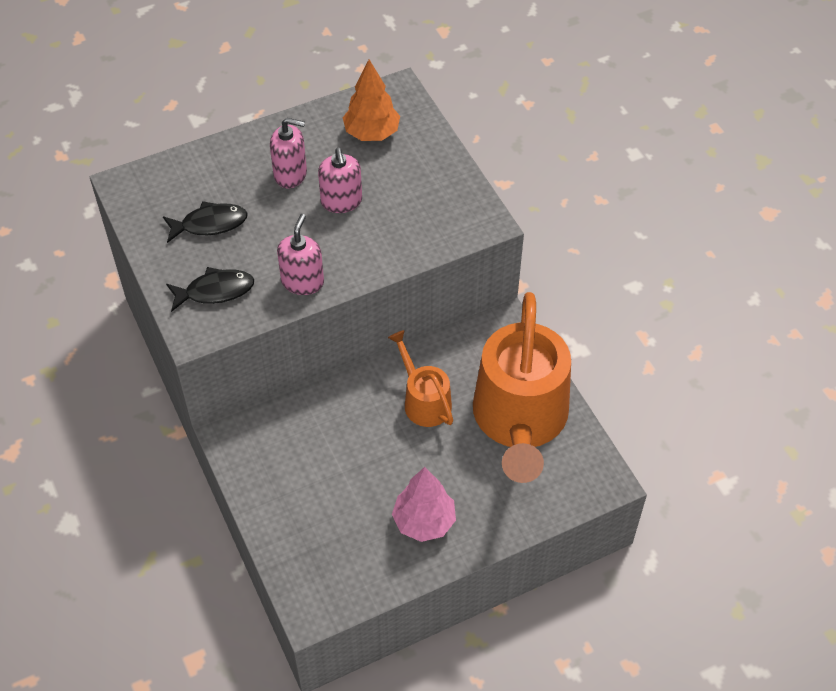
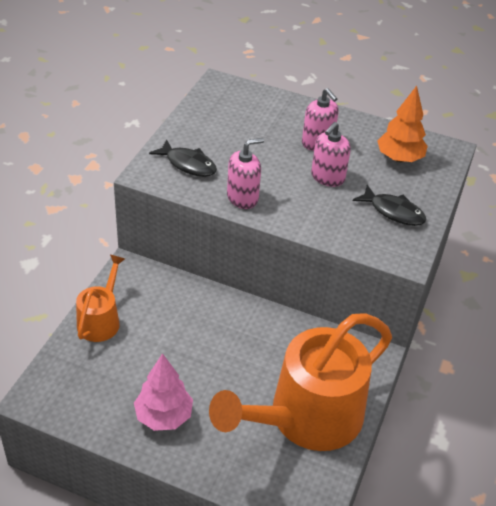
camera: 45 degrees right, 10 degrees down
black fish [163,201,248,243] -> black fish moved to [353,185,426,226]
orange watering can [388,330,453,427] -> orange watering can moved to [76,255,125,342]

